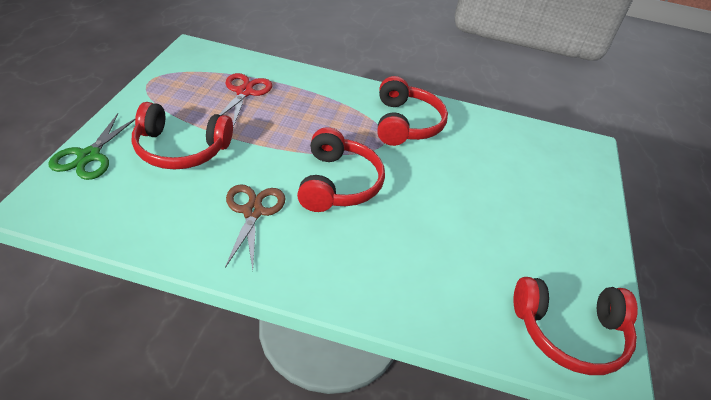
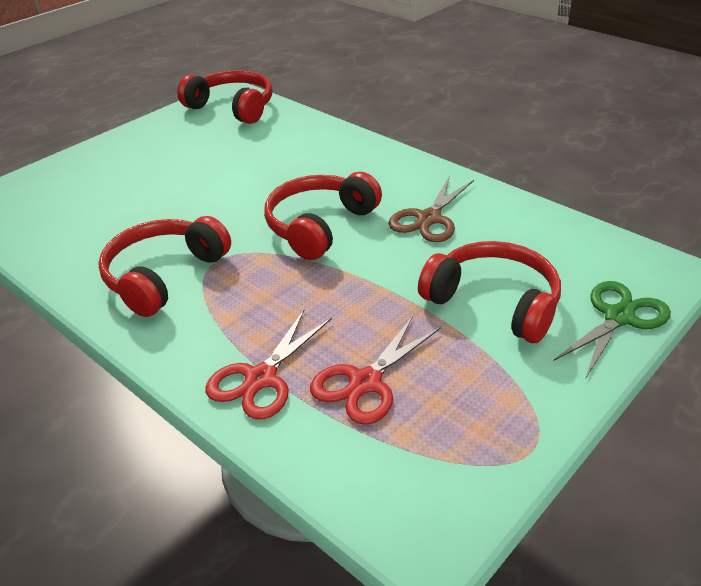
camera: 145 degrees left, 5 degrees down
none -> red scissors [206,310,332,420]

